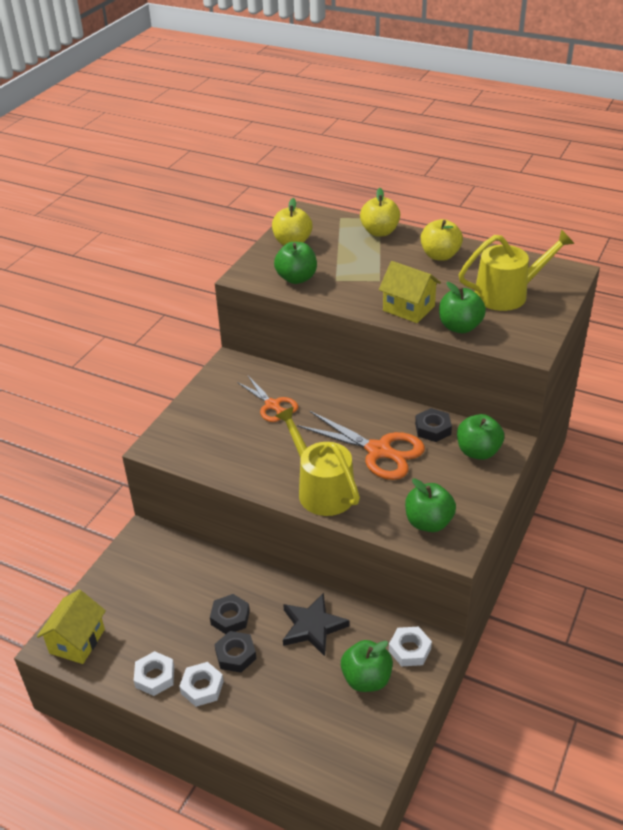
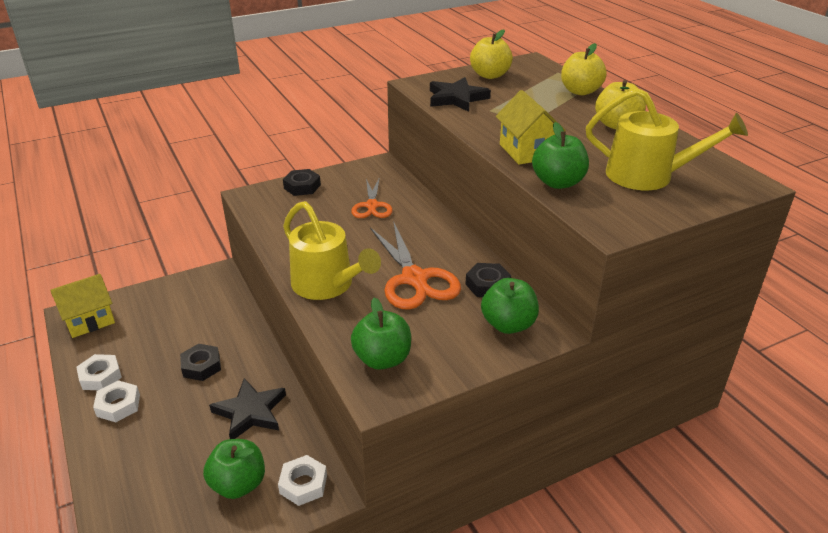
camera: 35 degrees right, 5 degrees down
black nut [214,631,256,673] -> black nut moved to [283,169,321,196]
green apple [274,242,317,284] -> black star [430,77,491,112]
yellow watering can [276,407,360,516] -> yellow watering can turned 135 degrees clockwise [283,201,381,300]

